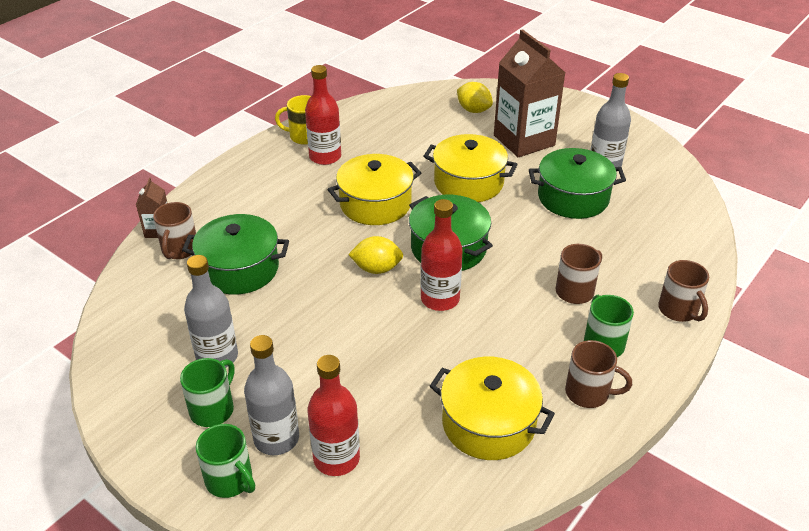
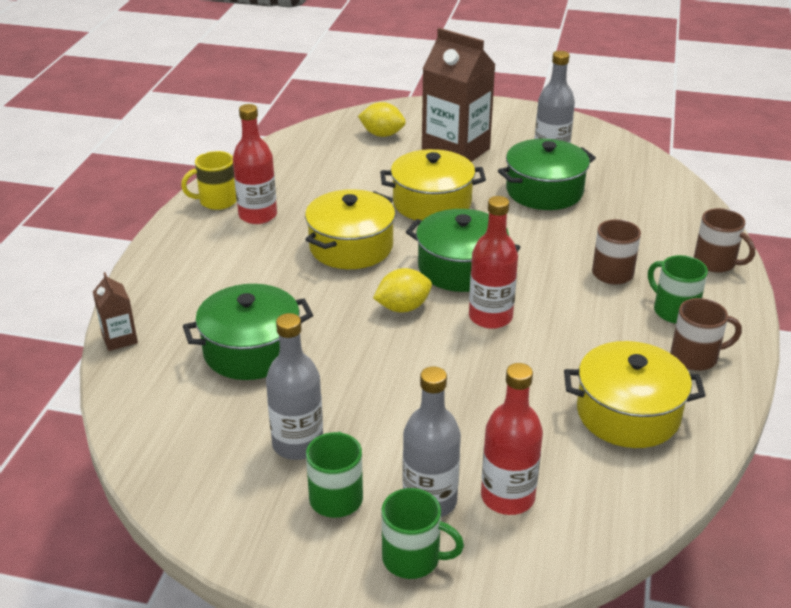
camera: 25 degrees left, 5 degrees down
brown mug [153,202,196,259] -> none

